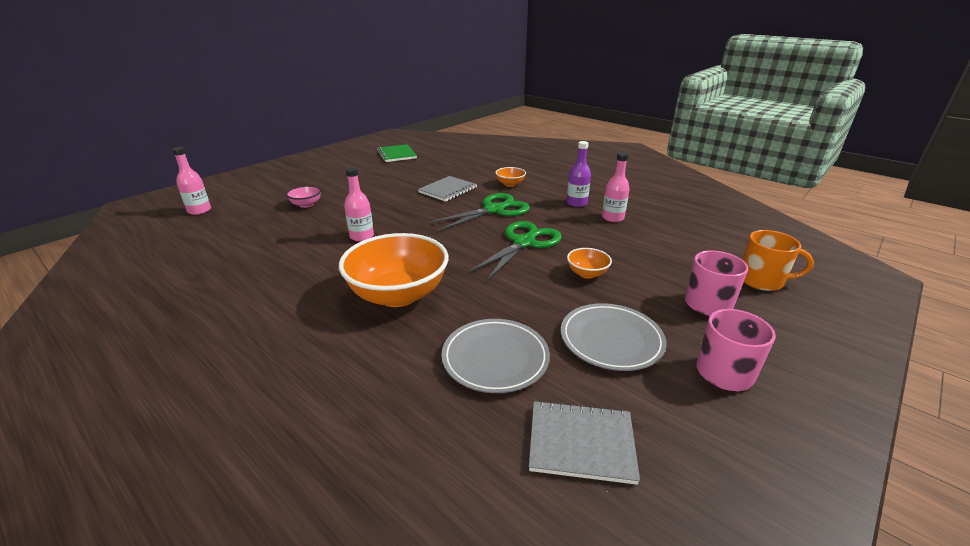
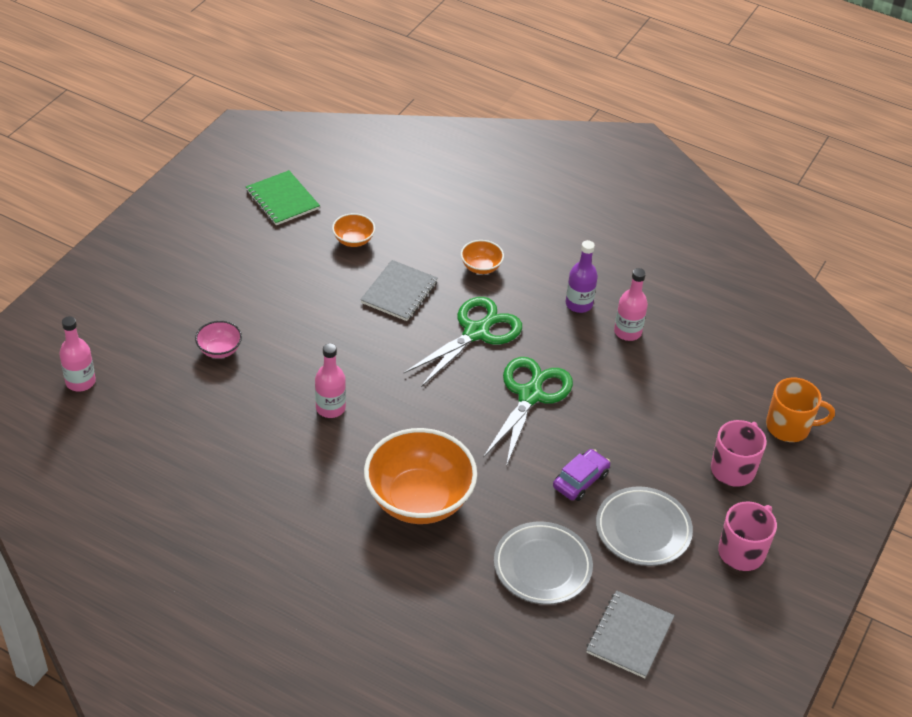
camera: 15 degrees left, 15 degrees up
grey notebook [529,400,640,485] -> grey notebook turned 60 degrees counterclockwise [586,590,675,678]
orange bowl [567,248,612,279] -> orange bowl moved to [332,213,375,247]
none -> purple car [553,449,610,501]

